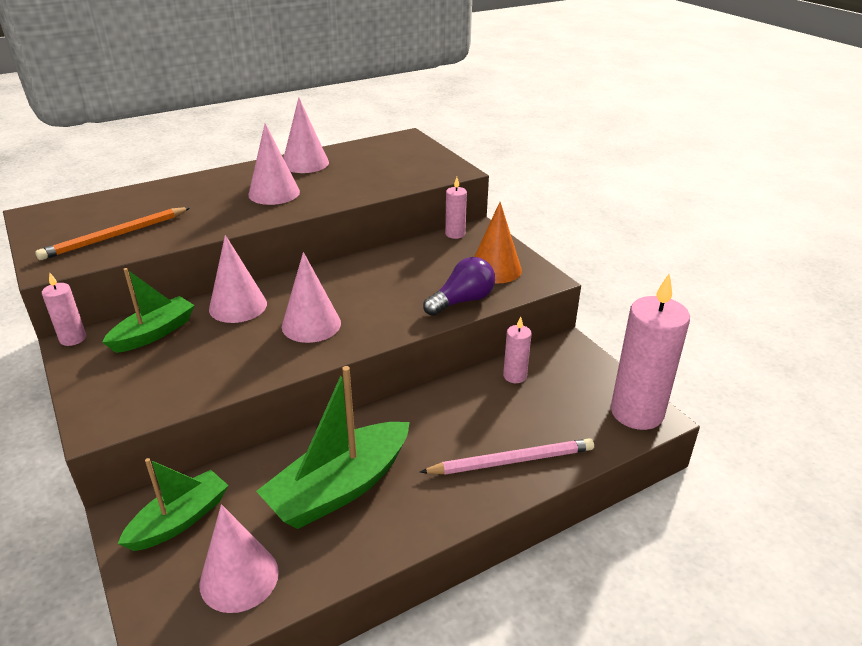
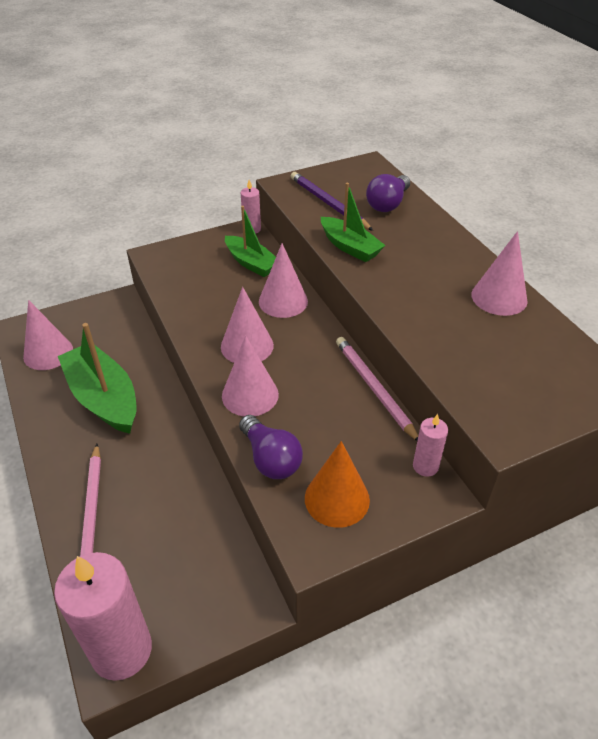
camera: 95 degrees right, 10 degrees up
orange pencil [35,207,191,260] -> purple pencil [291,172,373,231]
green boat [118,458,229,551] -> green boat moved to [321,183,386,262]
pink cone [248,123,300,205] -> pink cone moved to [222,336,279,416]
pink candle [503,317,532,383] -> none
none -> pink pencil [336,337,418,441]
none -> purple light bulb [366,174,410,212]

